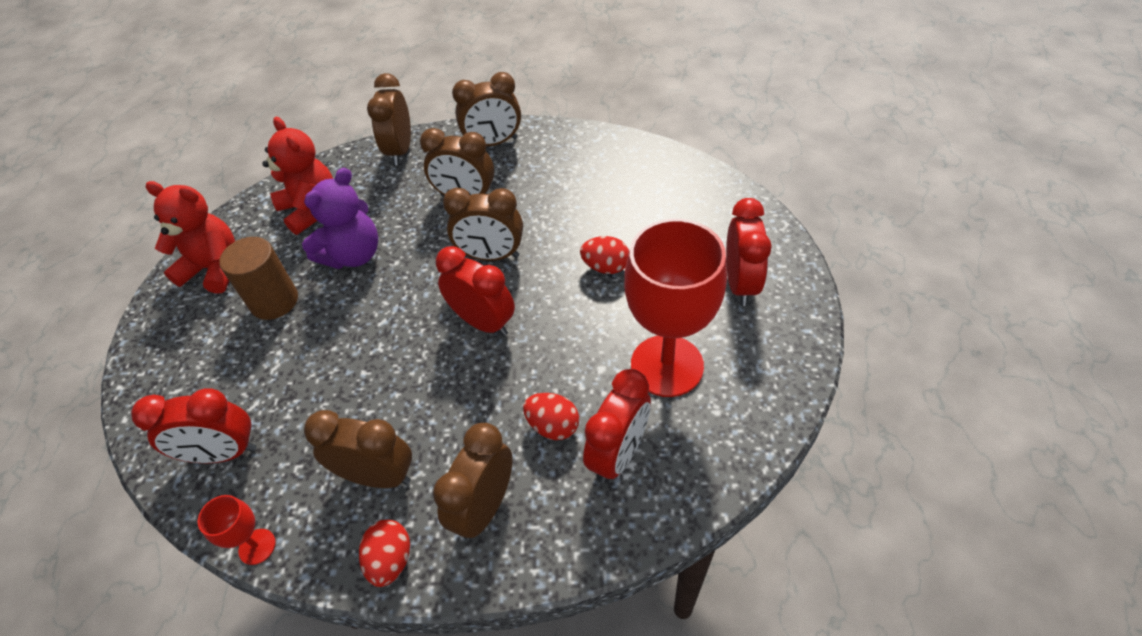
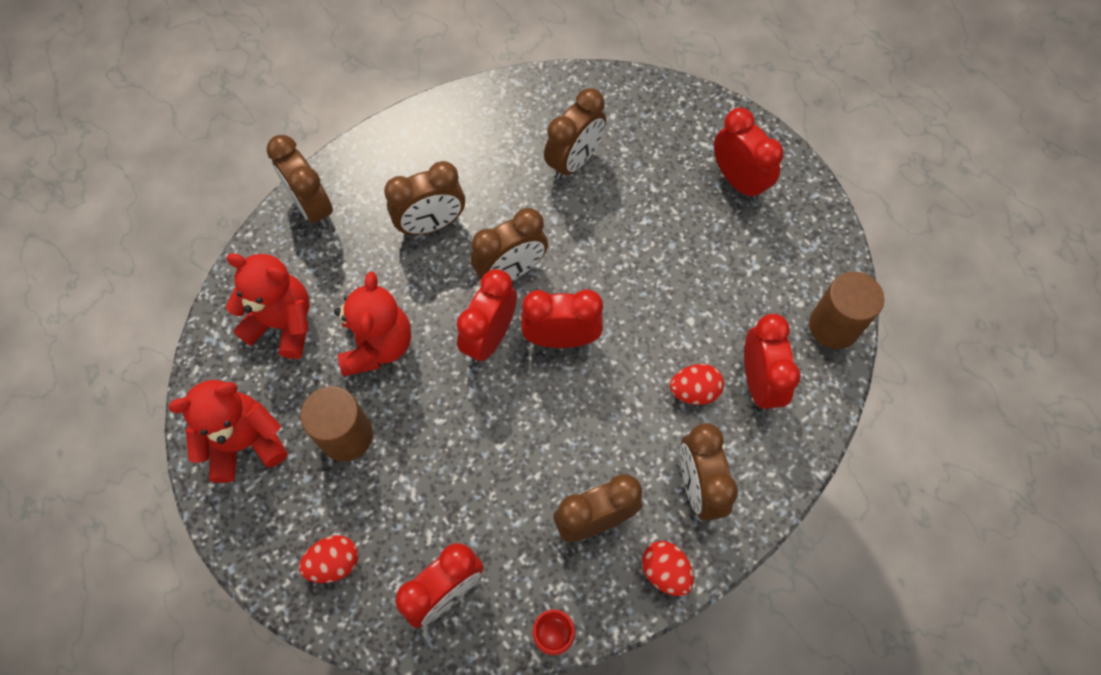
camera: 40 degrees left, 15 degrees up
purple teddy bear [302,168,378,269] -> red teddy bear [334,272,411,376]
brown clock [452,72,521,146] -> brown clock moved to [544,88,606,180]
red egg [580,236,629,274] -> red egg moved to [299,535,358,583]
red goblet [624,219,727,397] -> none
none -> red clock [457,269,517,363]
none -> brown cylinder [809,272,884,349]

